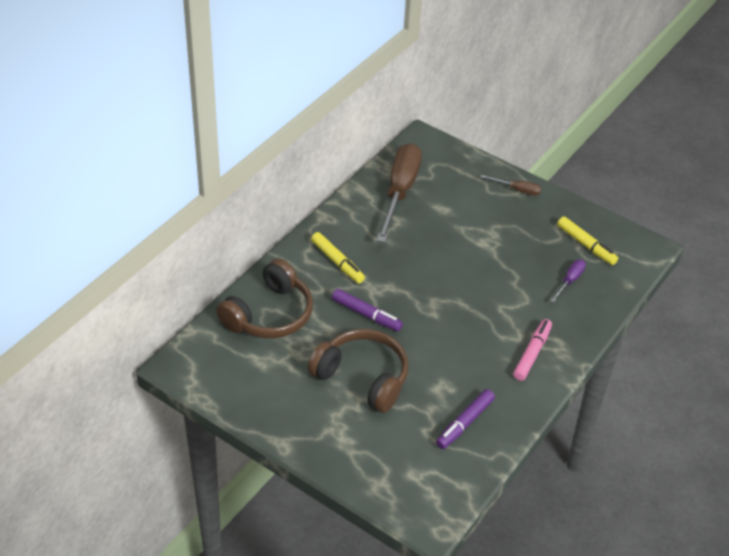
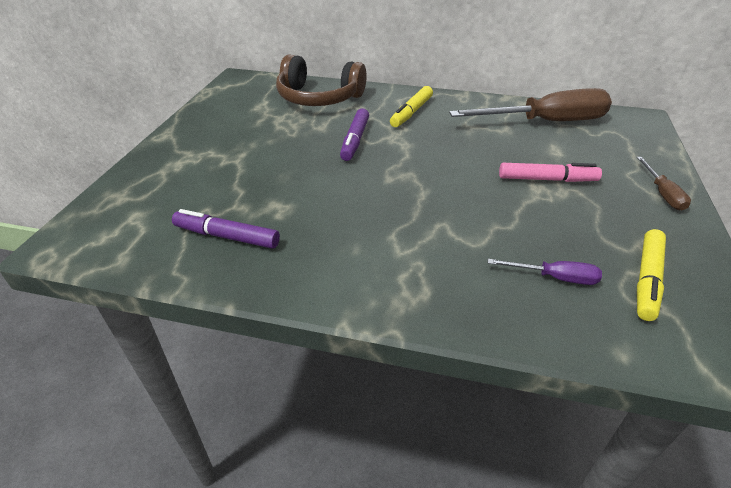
camera: 70 degrees right, 5 degrees down
brown headphones [308,329,409,413] -> none
pink marker [513,319,552,381] -> pink marker moved to [499,163,602,182]

